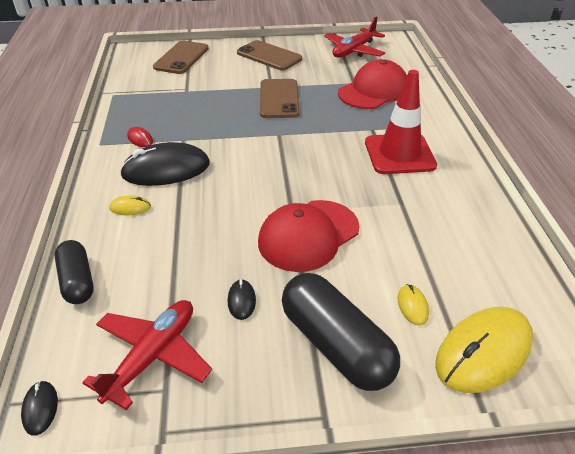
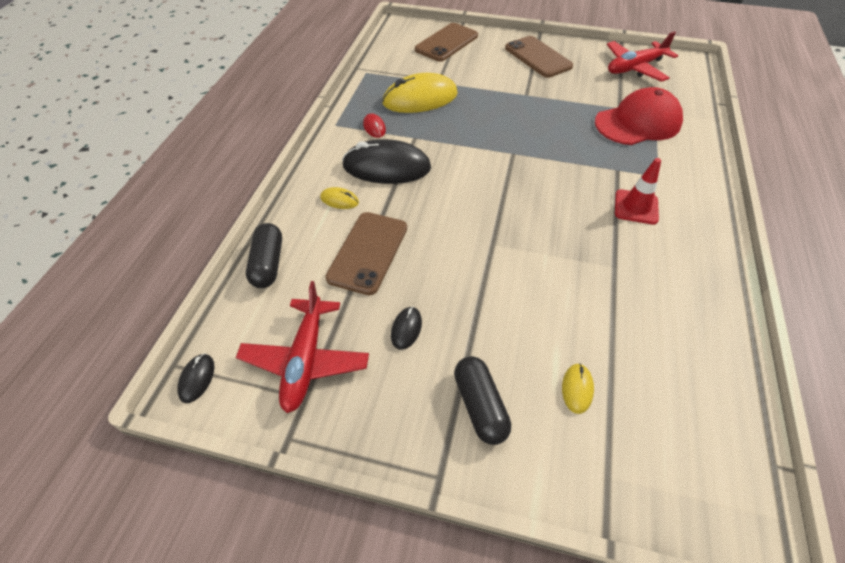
camera: 20 degrees right, 10 degrees up
red plane [82,300,212,410] -> red plane turned 135 degrees clockwise [236,281,369,413]
red cap [258,200,360,272] -> none
brown phone [260,79,300,118] -> brown phone moved to [325,212,407,295]
black capsule [282,273,400,391] -> black capsule [454,356,511,445], size x0.61
red traffic cone [365,70,437,174] -> red traffic cone [615,158,661,225], size x0.60
yellow mouse [435,307,533,393] -> yellow mouse moved to [382,73,458,113]

